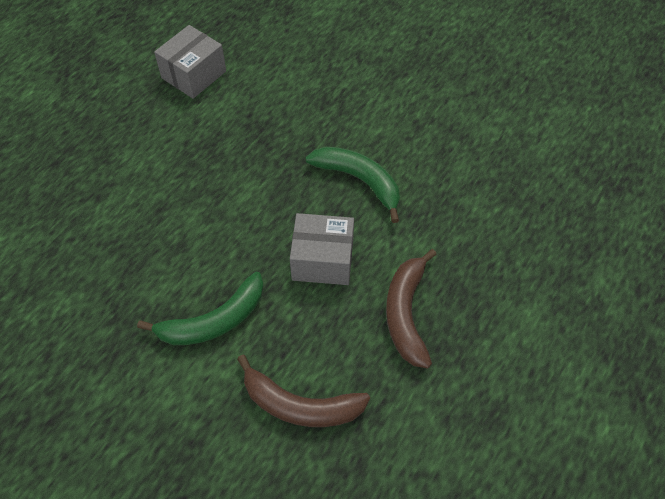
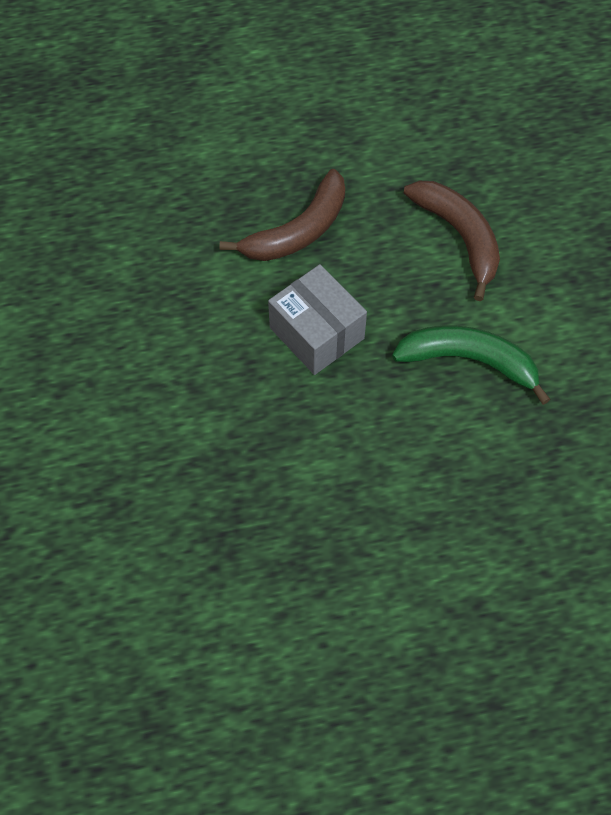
camera: 135 degrees left, 5 degrees up
grey box [154,25,226,99] -> none
green banana [305,147,400,223] -> none

